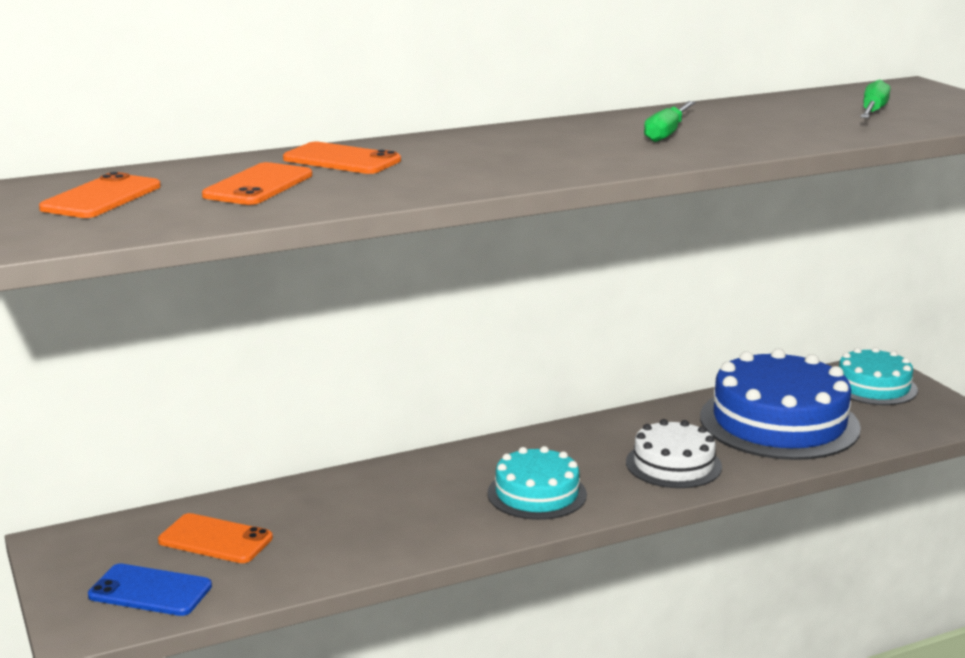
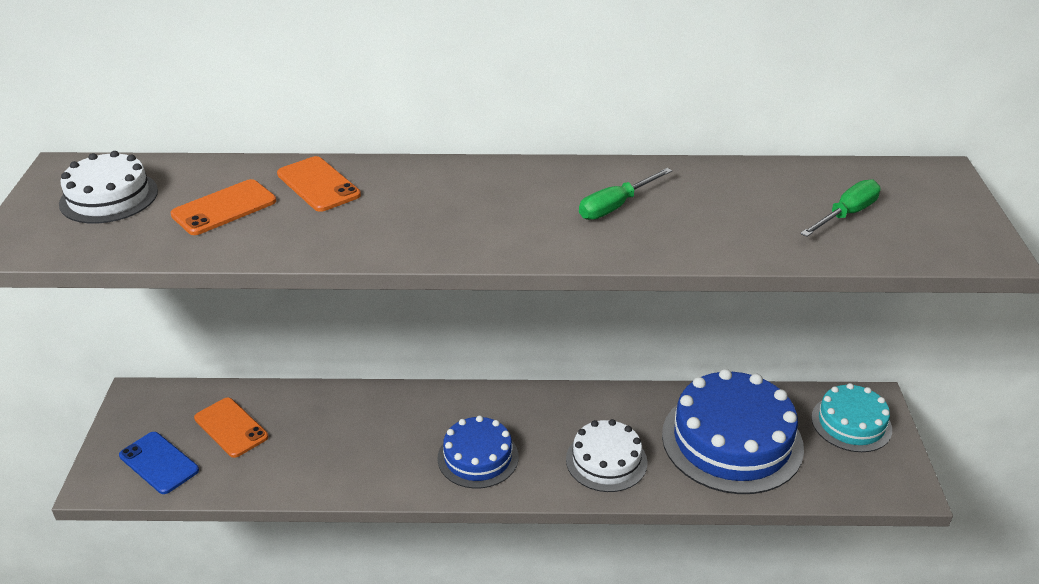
camera: 25 degrees right, 15 degrees up
orange phone [39,172,161,218] -> white cake [59,151,158,224]
turquoise cake [487,446,587,520] -> blue cake [438,415,519,489]

